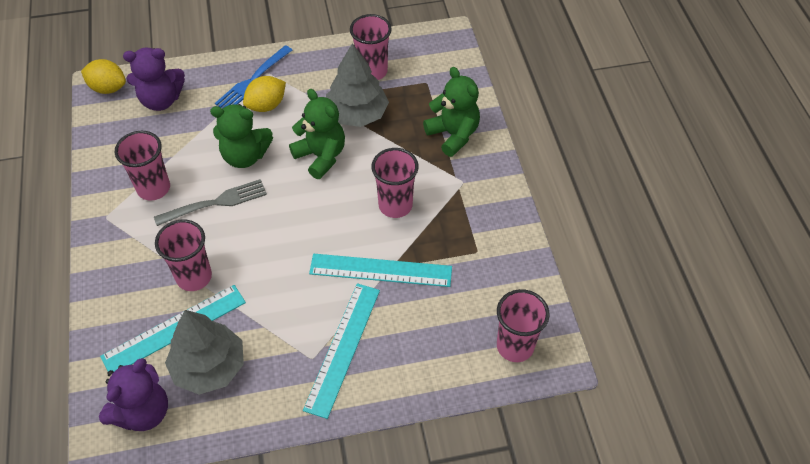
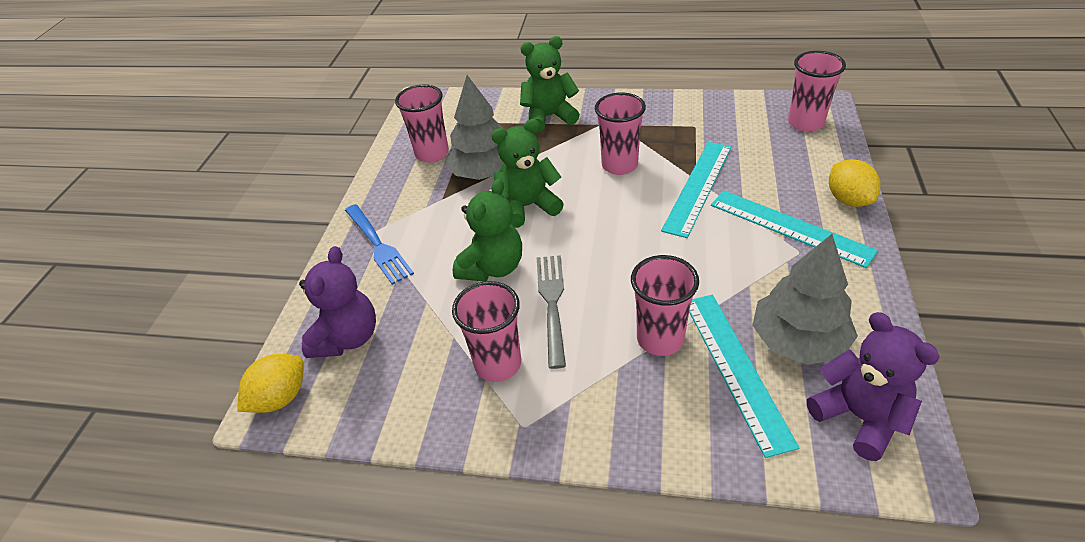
camera: 65 degrees left, 10 degrees down
yellow lemon [243,76,286,112] -> yellow lemon moved to [829,159,880,207]

